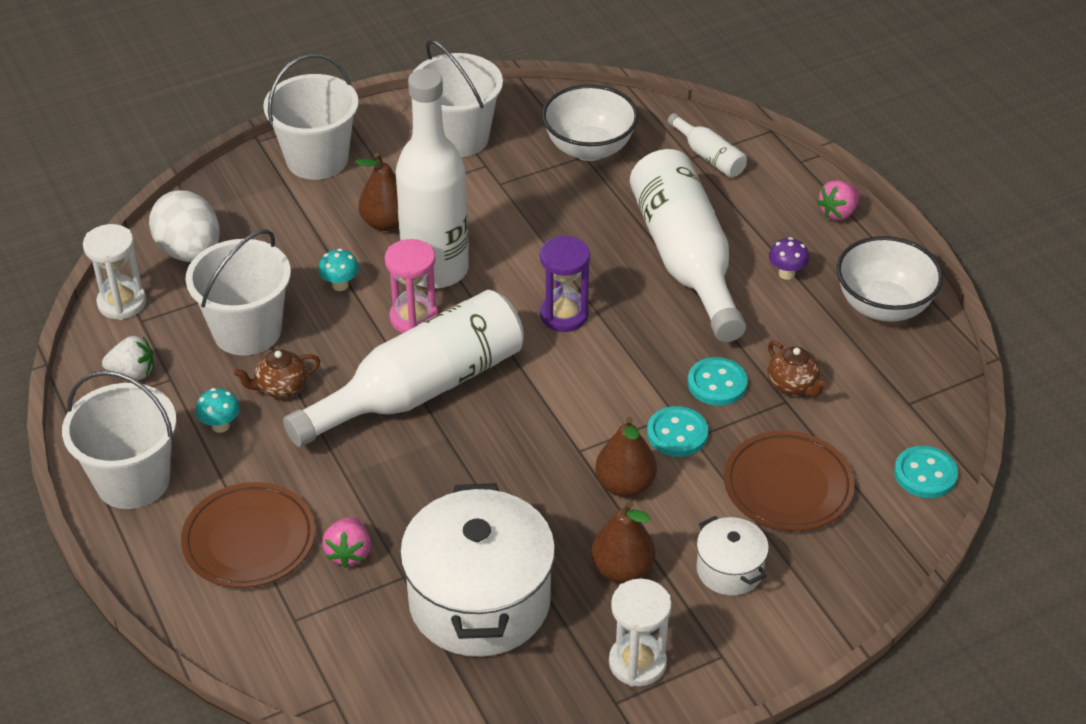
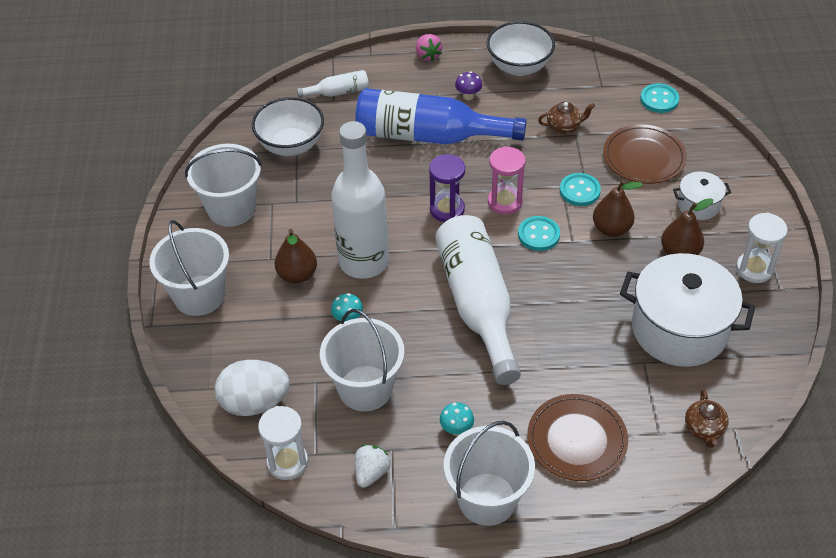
camera: 65 degrees left, 5 degrees up
brown teapot [234,349,321,398] -> brown teapot moved to [685,389,729,448]
pink strawberry [322,517,371,568] -> none
pink hourglass [385,239,438,333] -> pink hourglass moved to [488,146,526,215]
white bottle [630,149,746,342] -> blue bottle [355,88,527,144]
turquoise button [688,357,748,406] -> turquoise button moved to [518,216,560,251]

